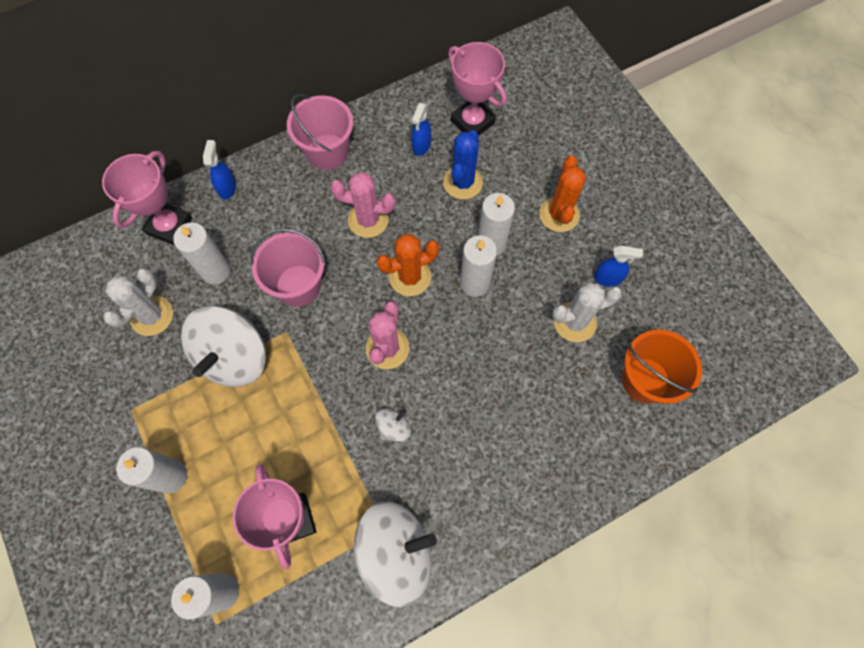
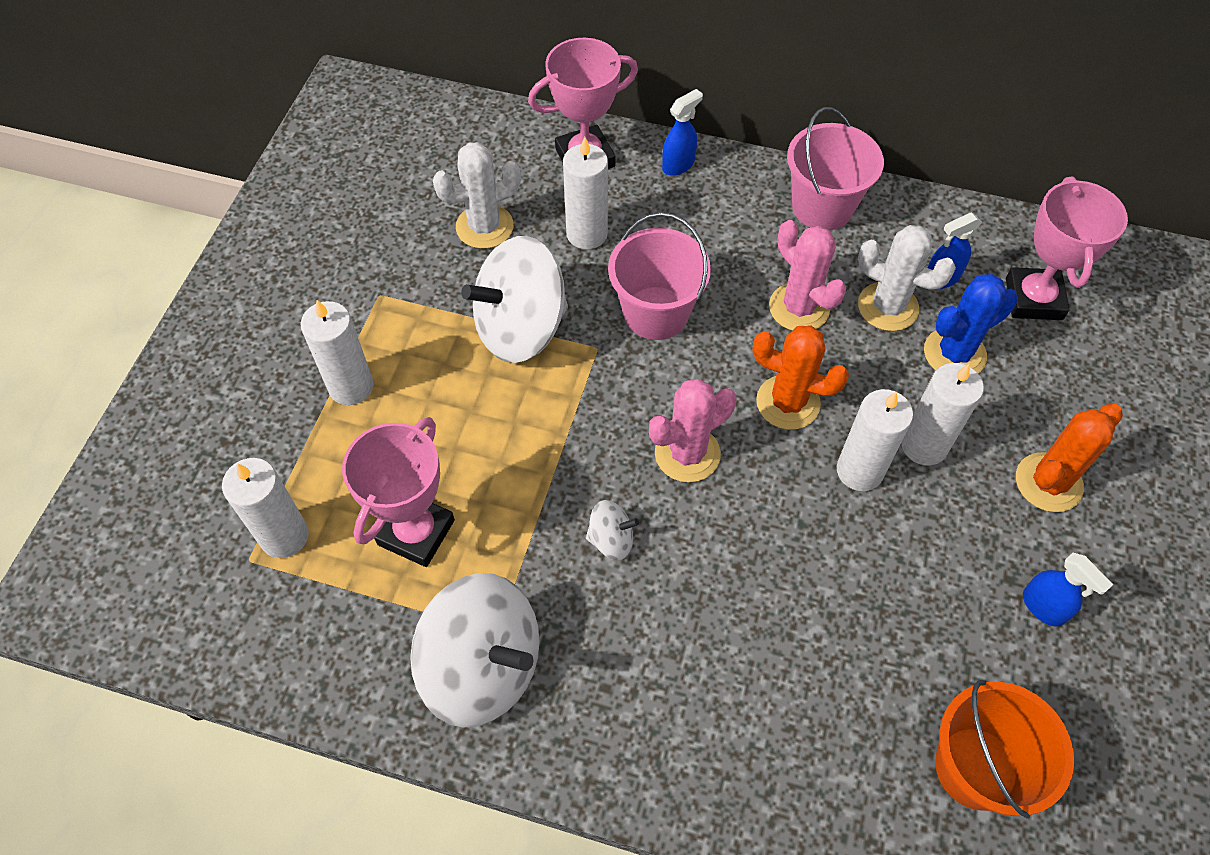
camera: 45 degrees right, 10 degrees down
white cactus [552,283,622,342] -> white cactus moved to [858,225,956,331]

